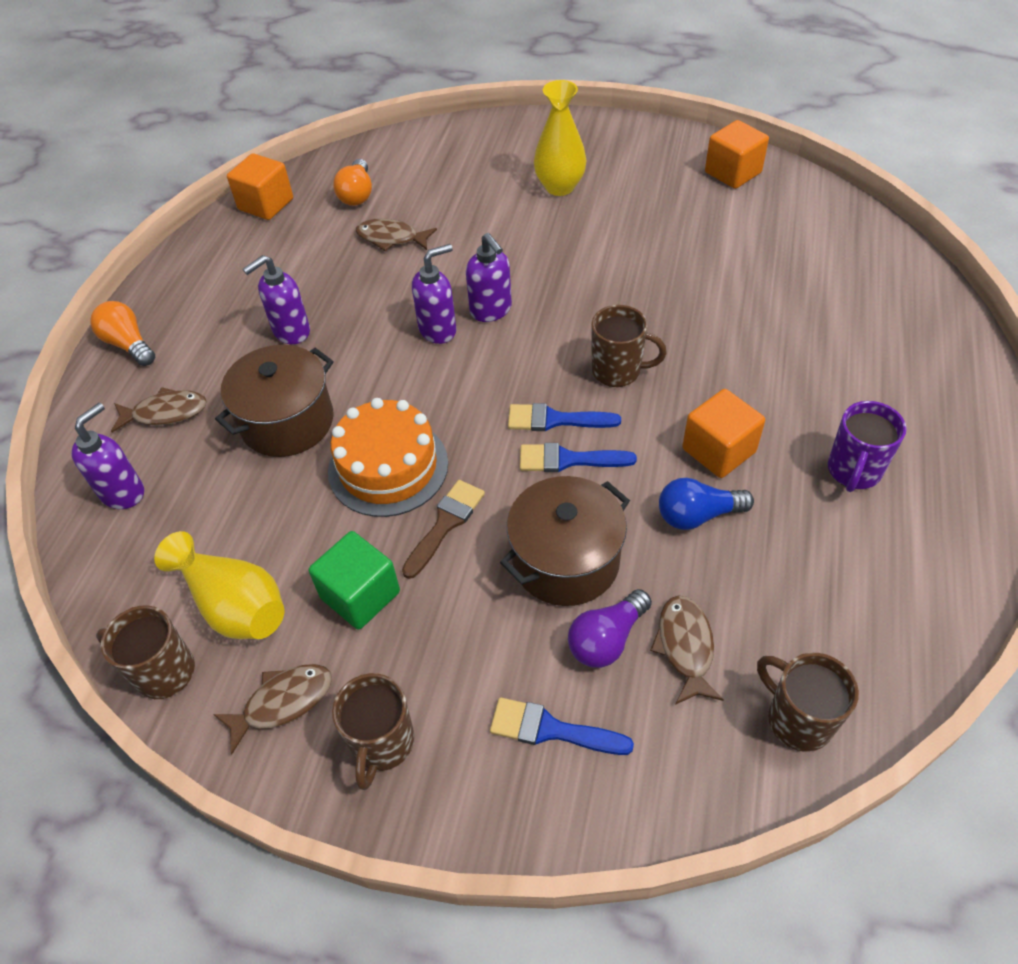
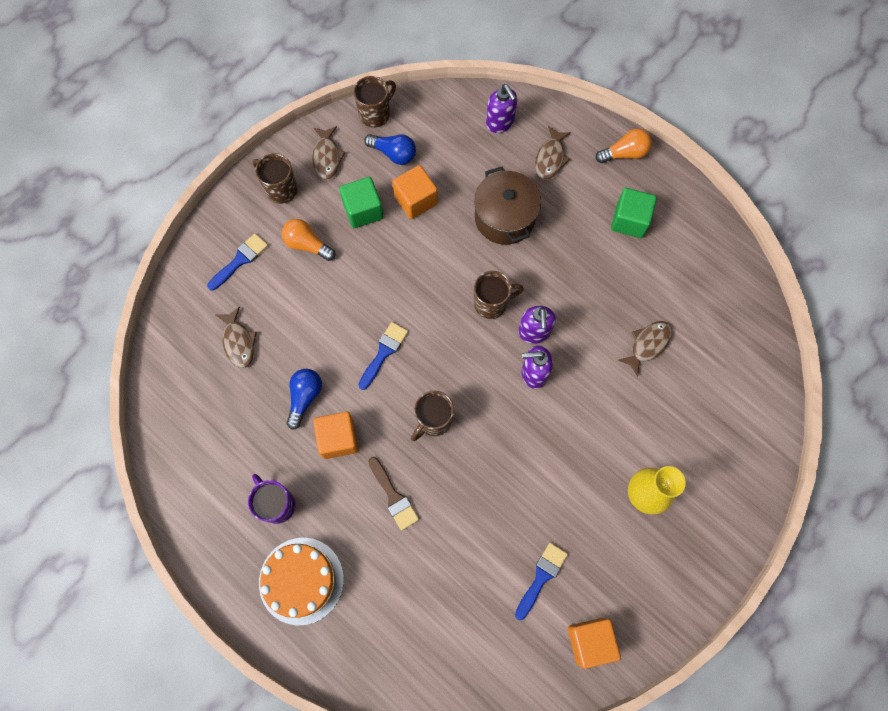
camera: 115 degrees right, 20 degrees up
yellow vase [154,531,285,639] -> blue light bulb [364,134,416,165]
orange cube [227,153,293,220] -> orange cube moved to [392,165,438,219]
purple soap dispenser [243,255,310,344] -> none
orange cake [328,398,448,517] -> orange cake moved to [259,538,344,625]
orange light bulb [333,159,372,206] -> orange light bulb moved to [281,219,336,261]
brown brush [402,480,485,579] -> brown brush moved to [368,457,419,530]
brown pot [500,476,630,606] -> none
blue brush [508,403,621,431] -> blue brush moved to [515,543,568,620]
purple light bulb [568,589,652,668] -> none
brown fish [650,595,724,705] -> brown fish turned 45 degrees clockwise [216,306,257,368]
brown mug [757,653,859,752] -> brown mug moved to [474,271,524,319]
none -> green cube [611,188,657,238]

